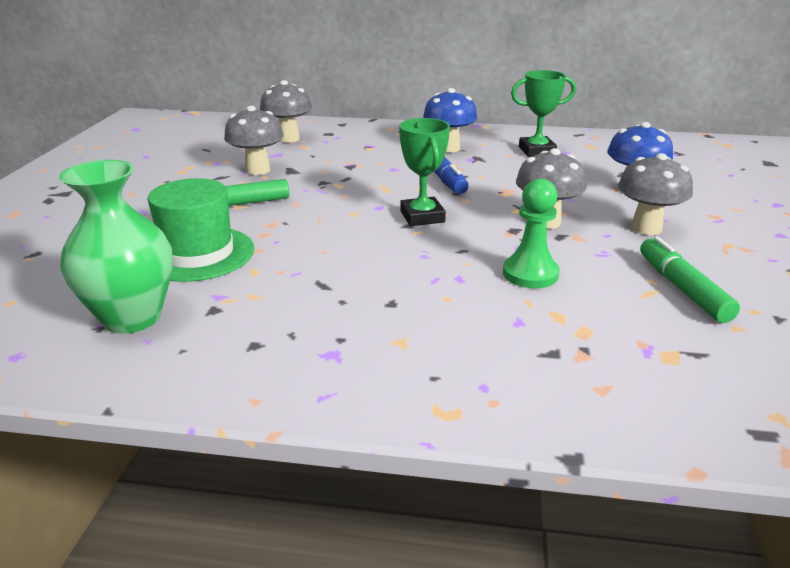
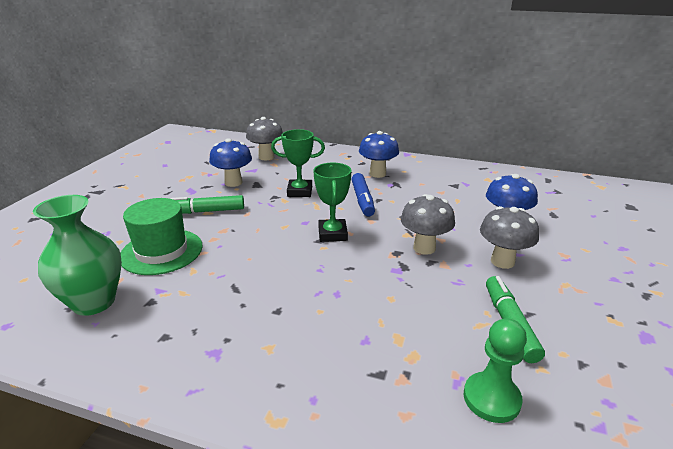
camera: 10 degrees right, 0 degrees up
grey mushroom [224,106,284,175] -> blue mushroom [209,138,252,187]
green pawn [503,179,560,288] -> green pawn moved to [464,318,527,423]
green trophy [511,70,576,157] -> green trophy moved to [271,129,325,197]

